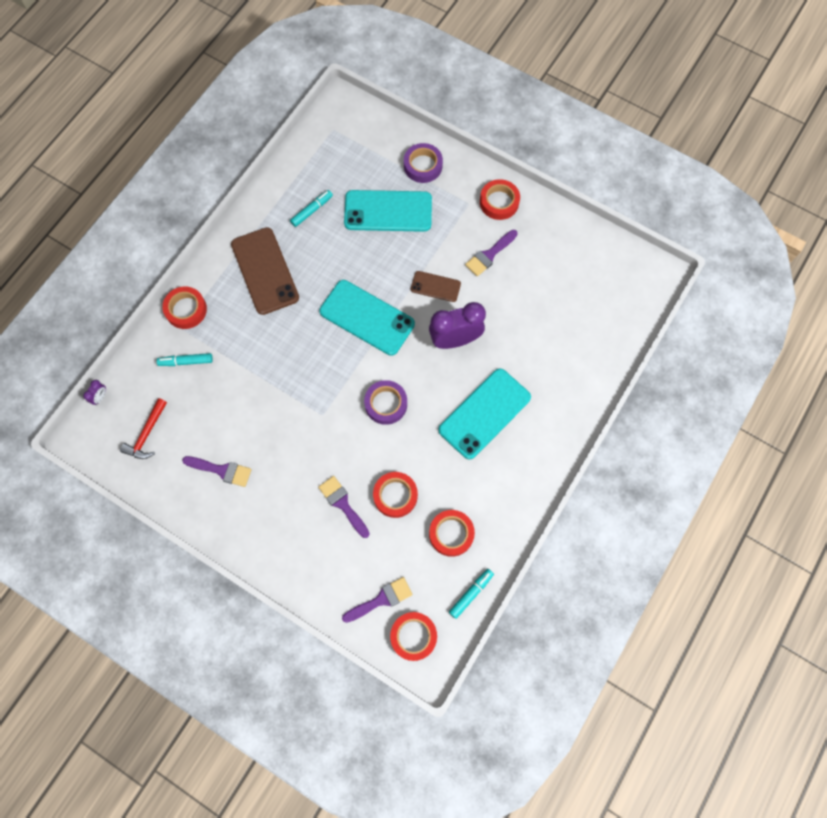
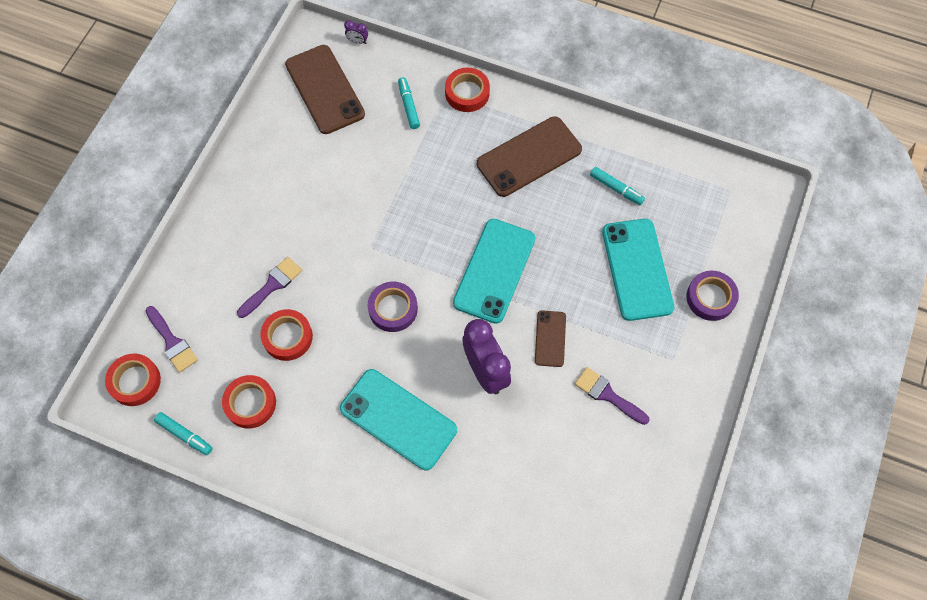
camera: 80 degrees right, 5 degrees down
red hammer [120,398,167,459] -> brown phone [285,45,365,134]
purple brush [182,456,252,487] -> none
red tape [480,179,520,220] -> none

